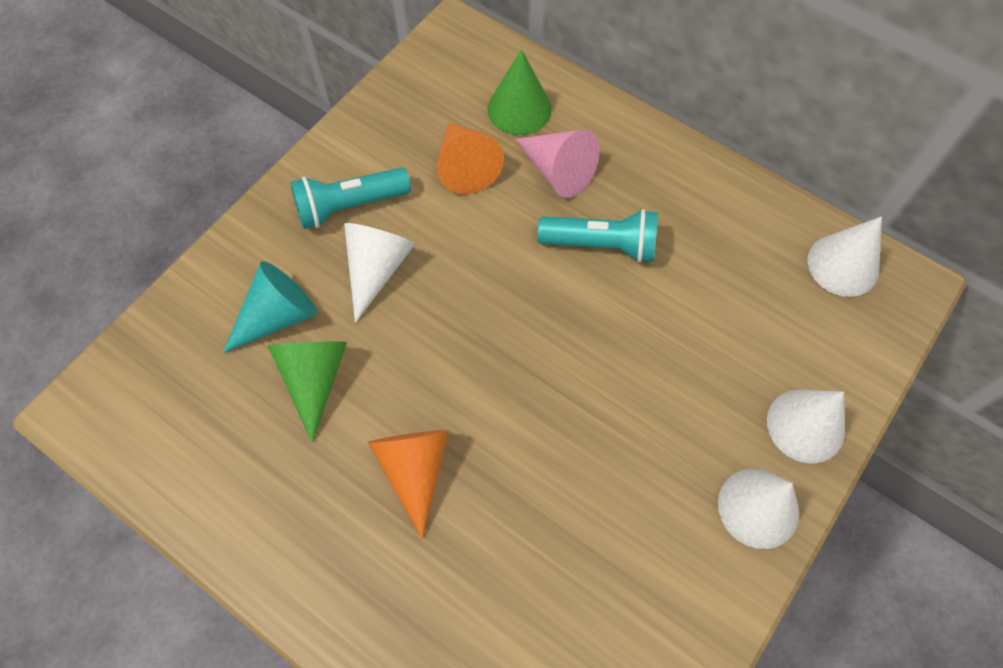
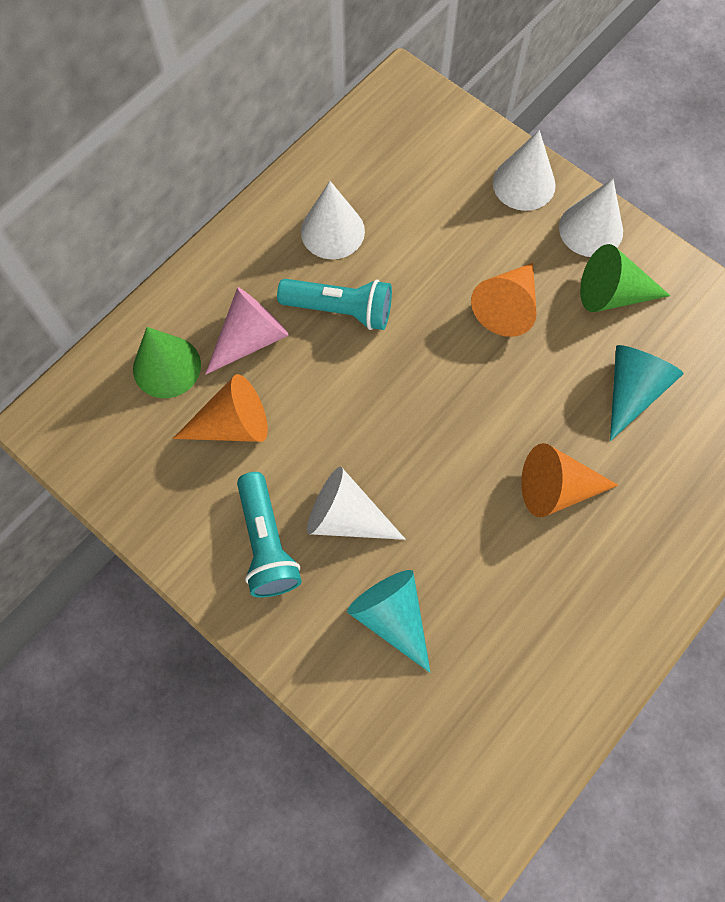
camera: 85 degrees left, 5 degrees up
green cone [268,341,347,443] -> green cone moved to [580,244,671,312]
turquoise flashlight [538,209,658,263] -> turquoise flashlight turned 90 degrees clockwise [277,279,392,330]
white cone [807,216,882,297] -> white cone moved to [301,181,365,259]
none -> orange cone [471,263,537,337]
none -> turquoise cone [610,345,683,441]

